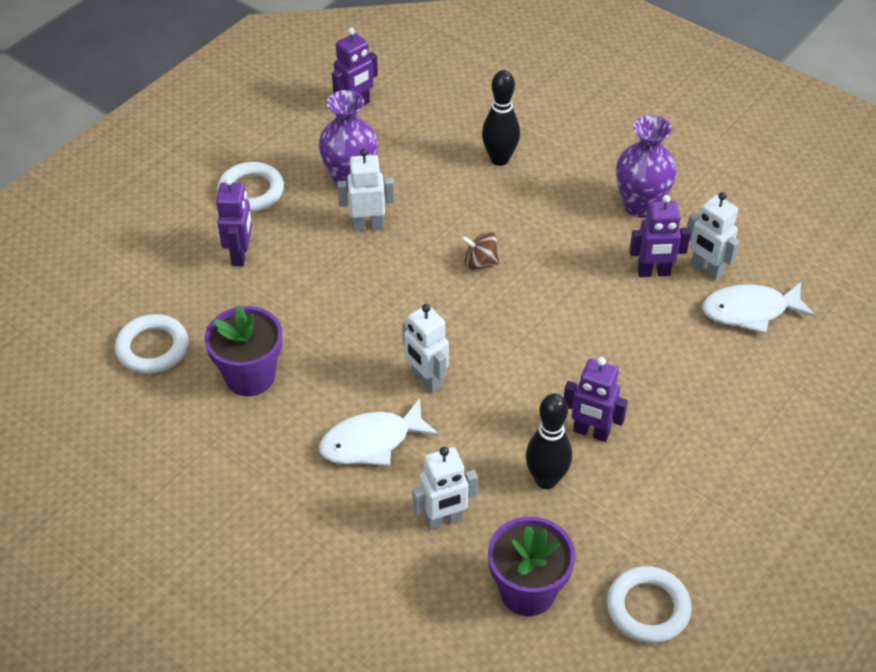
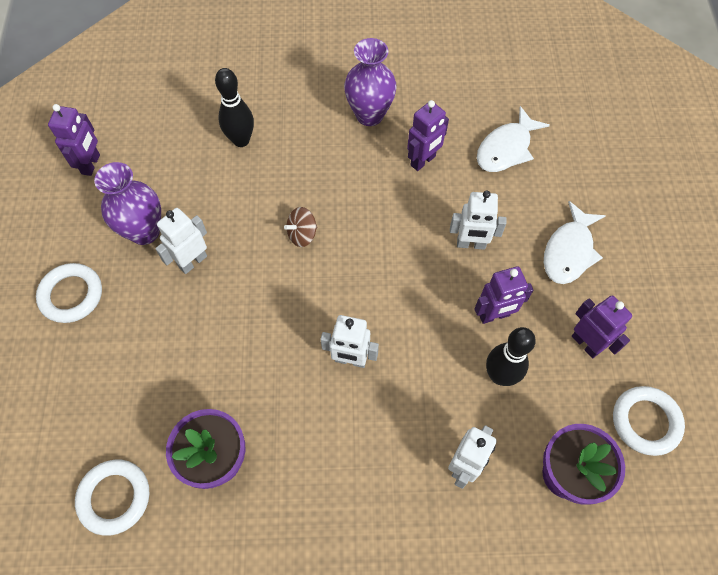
camera: 40 degrees left, 15 degrees up
purple robot [216,177,252,266] -> purple robot moved to [572,295,632,358]
white fish [319,398,439,466] -> white fish moved to [544,201,606,284]
white robot [687,192,740,280] -> white robot moved to [450,190,507,250]

